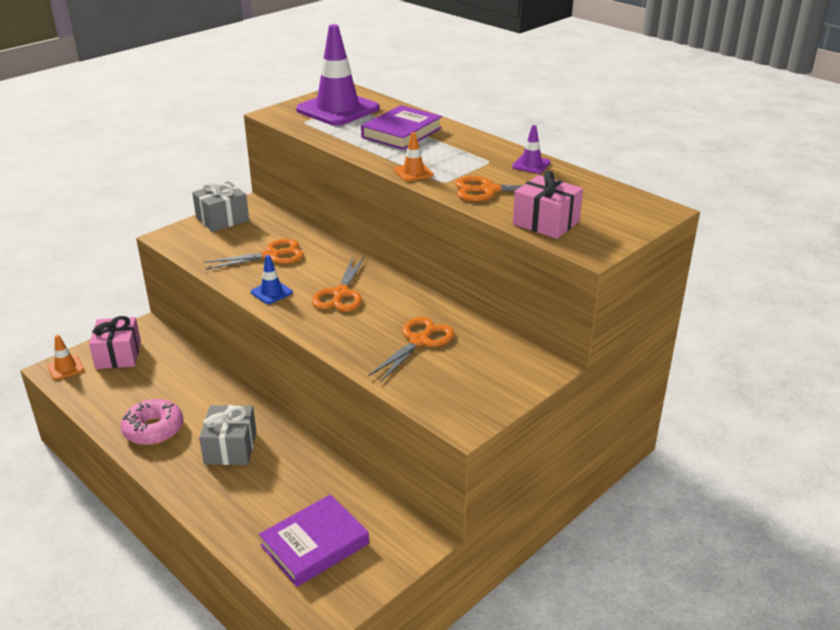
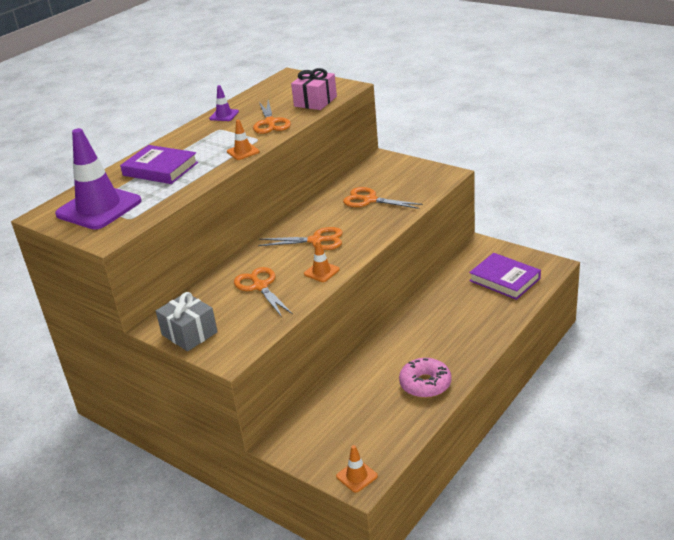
camera: 95 degrees left, 0 degrees up
pink gift [89,316,141,369] -> none
grey gift [199,405,257,465] -> none
blue traffic cone [251,255,293,304] -> orange traffic cone [304,241,340,282]

